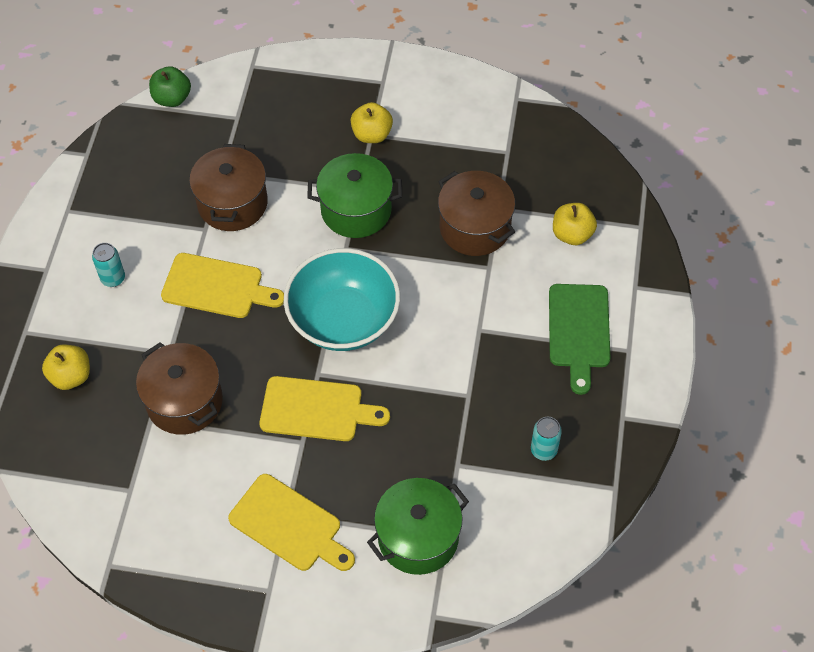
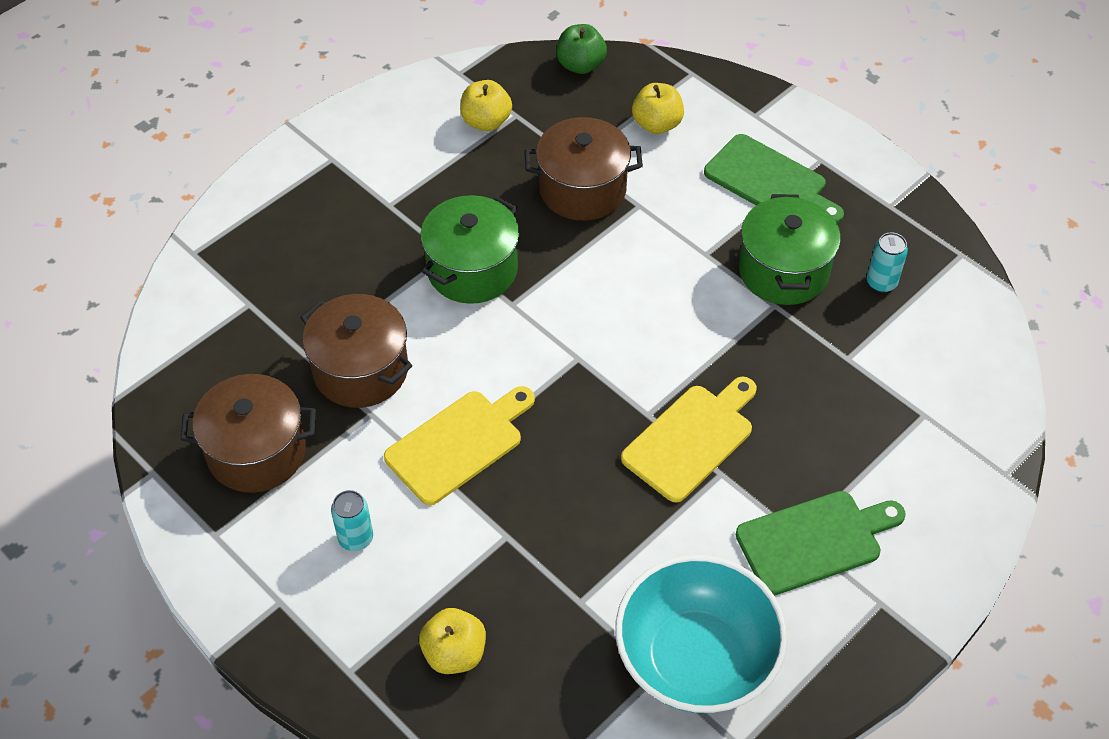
camera: 55 degrees left, 5 degrees down
brown pot [136,342,223,435] -> brown pot moved to [180,374,316,493]
green apple [149,66,191,107] -> green apple moved to [557,24,607,74]
yellow cutting board [228,474,355,571] -> green cutting board [736,491,906,595]
turquoise bowl [284,248,400,351] -> turquoise bowl moved to [615,555,787,713]
yellow apple [351,102,393,143] -> yellow apple moved to [460,80,512,131]
green pot [367,478,469,575] -> green pot moved to [739,194,841,305]

